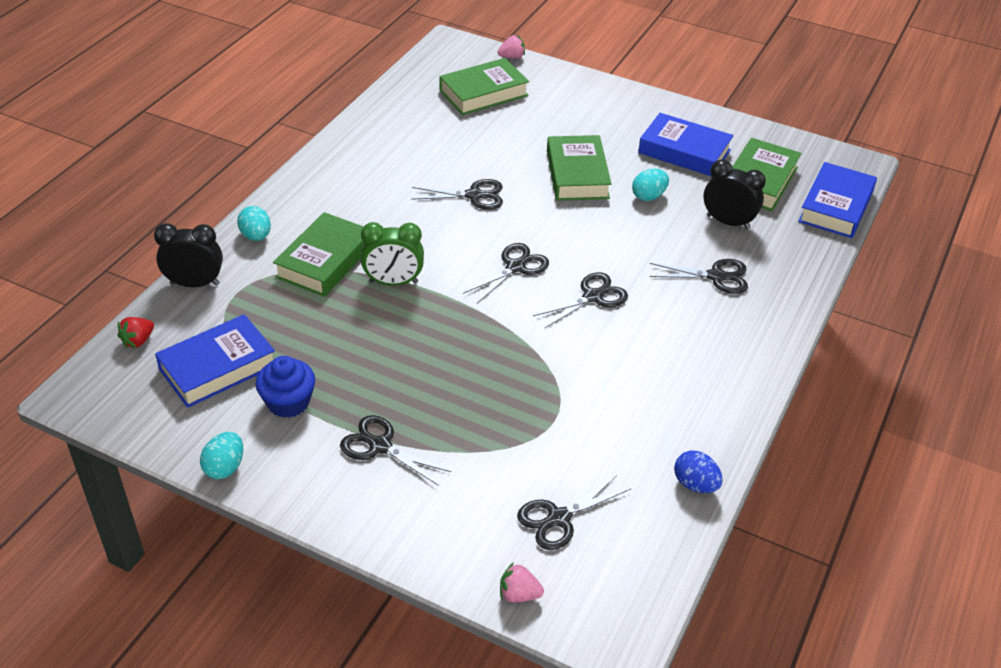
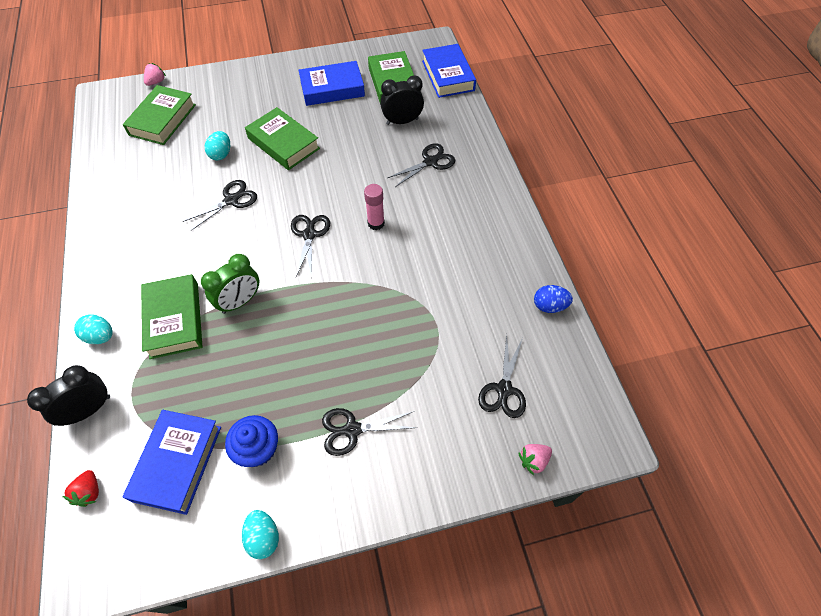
camera: 40 degrees left, 15 degrees up
black scissors [533,272,628,329] -> pink glue stick [364,184,385,230]
turquoise egg [632,169,669,201] -> turquoise egg moved to [204,131,230,160]

